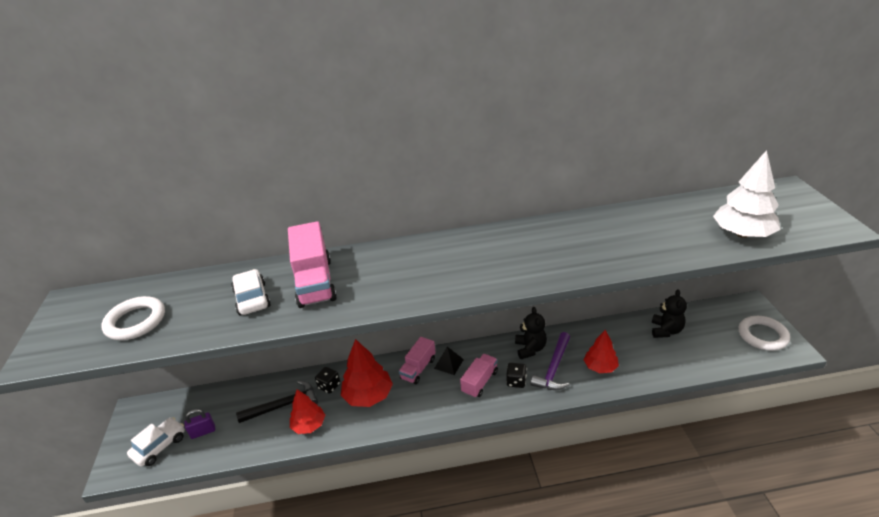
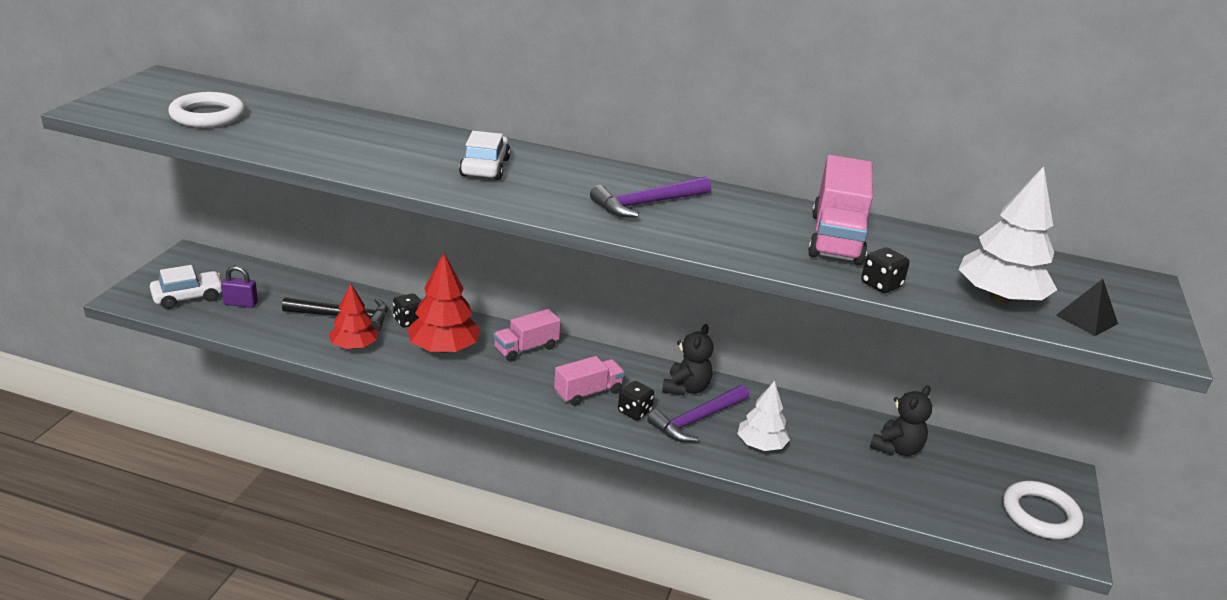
camera: 20 degrees right, 5 degrees down
white car [231,269,271,316] -> white car moved to [459,131,511,180]
pink truck [288,221,337,308] -> pink truck moved to [808,155,873,265]
black pyramid [434,347,464,375] -> black pyramid moved to [1056,279,1118,336]
red tree [584,330,619,373] -> white tree [737,381,790,451]
none -> purple hammer [590,176,711,218]
none -> black dice [861,247,910,293]

